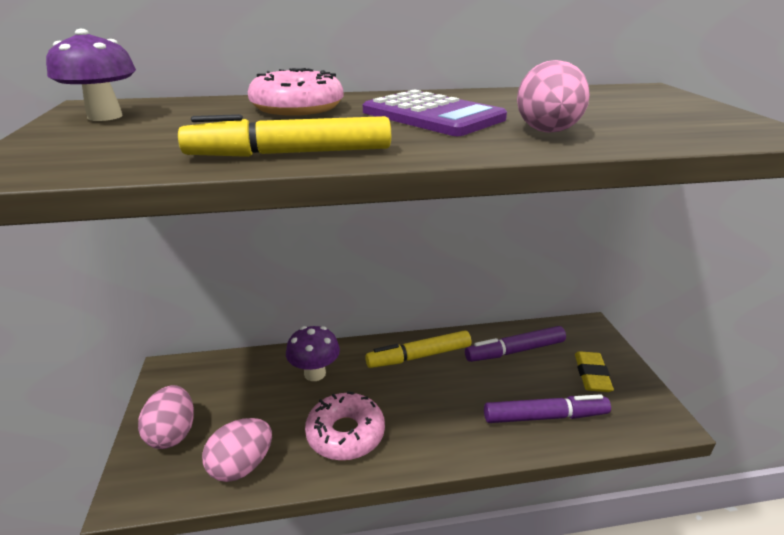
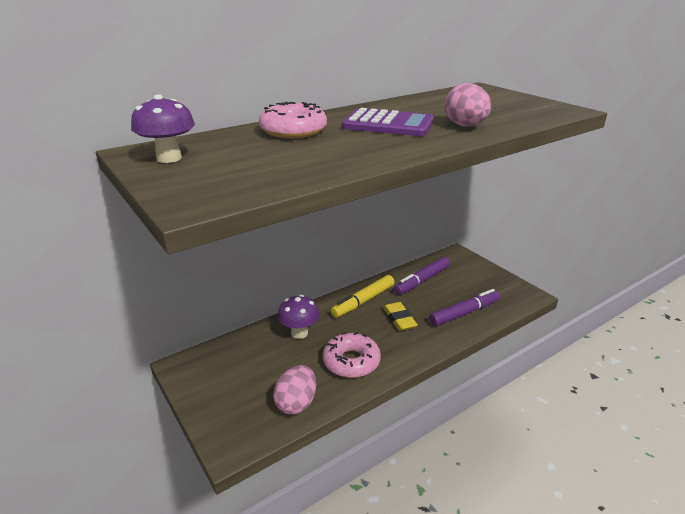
camera: 25 degrees left, 0 degrees up
pink egg [138,385,194,449] -> none
yellow marker [178,114,391,157] -> none
yellow eraser [575,351,614,392] -> yellow eraser moved to [383,302,418,331]

